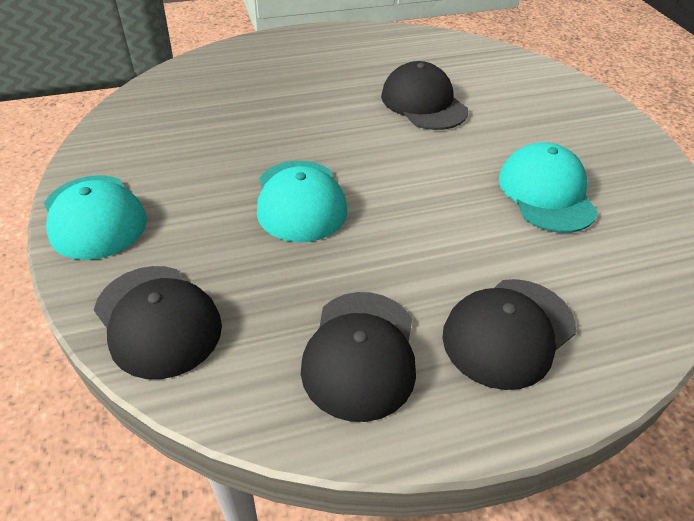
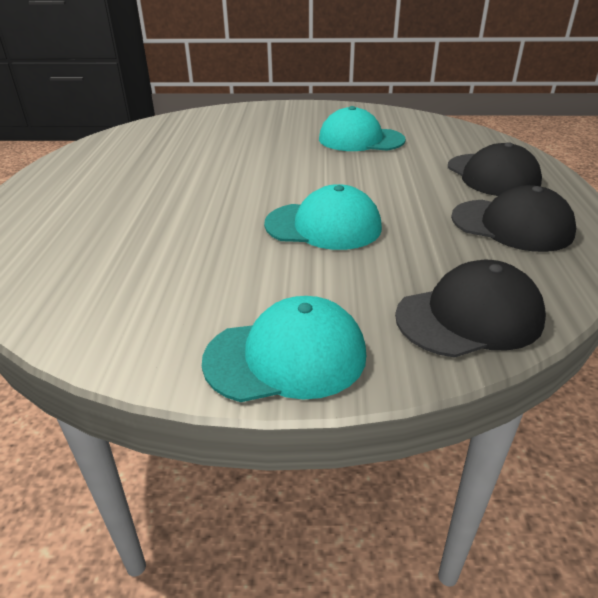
camera: 70 degrees left, 10 degrees down
black cap [381,61,468,130] -> none

